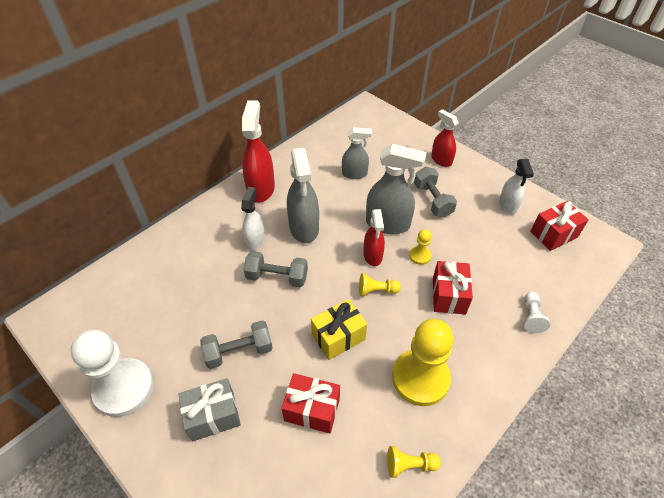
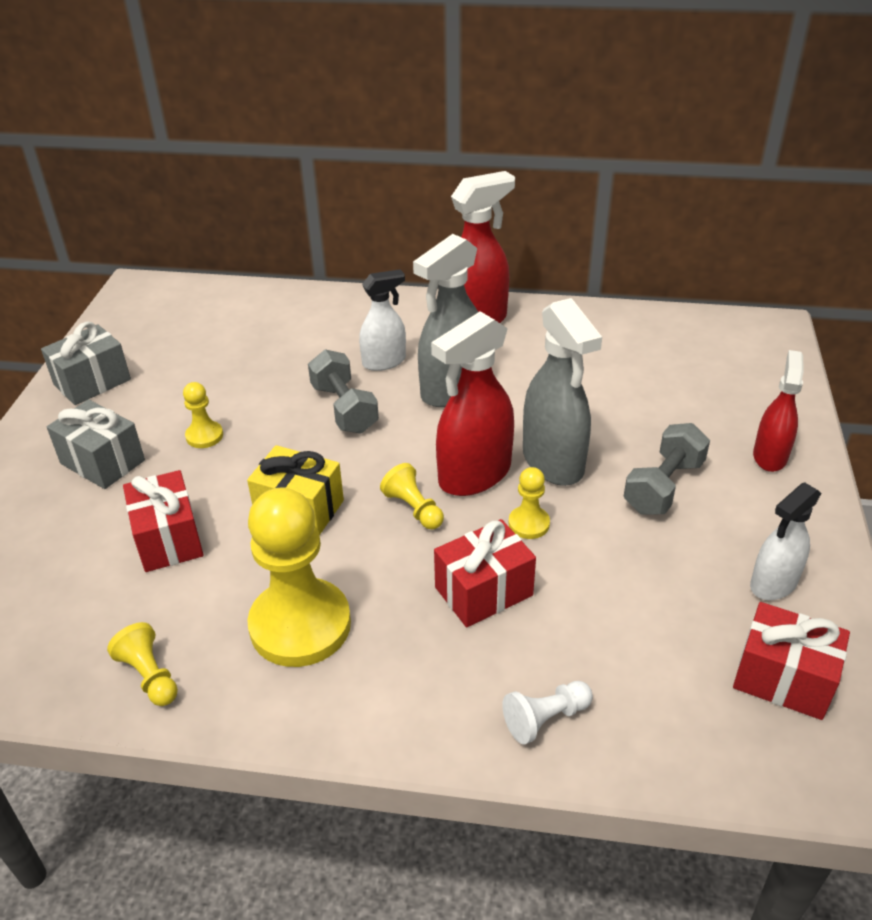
camera: 55 degrees right, 10 degrees down
white pawn [71,329,154,417] -> grey gift [41,322,131,405]
grey dumbbell [200,320,273,369] -> yellow pawn [183,382,223,448]
grey spray bottle [342,127,372,179] -> none
red spray bottle [363,209,385,266] -> red spray bottle [431,311,514,496], size x1.61

